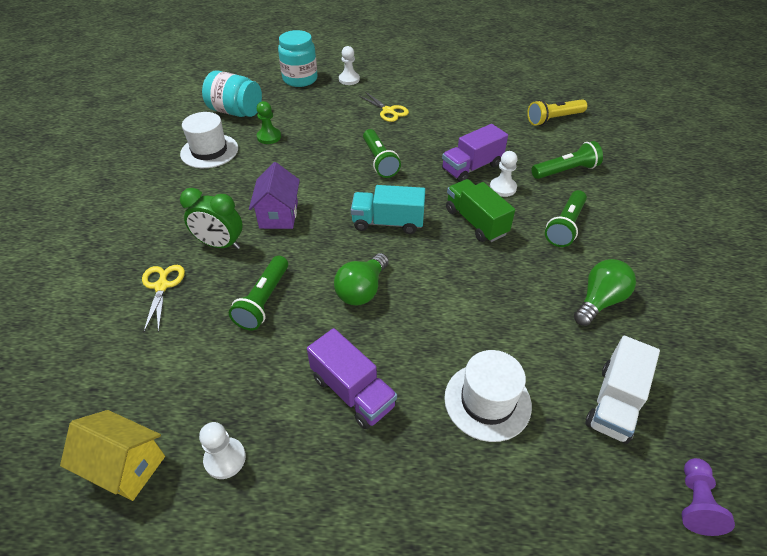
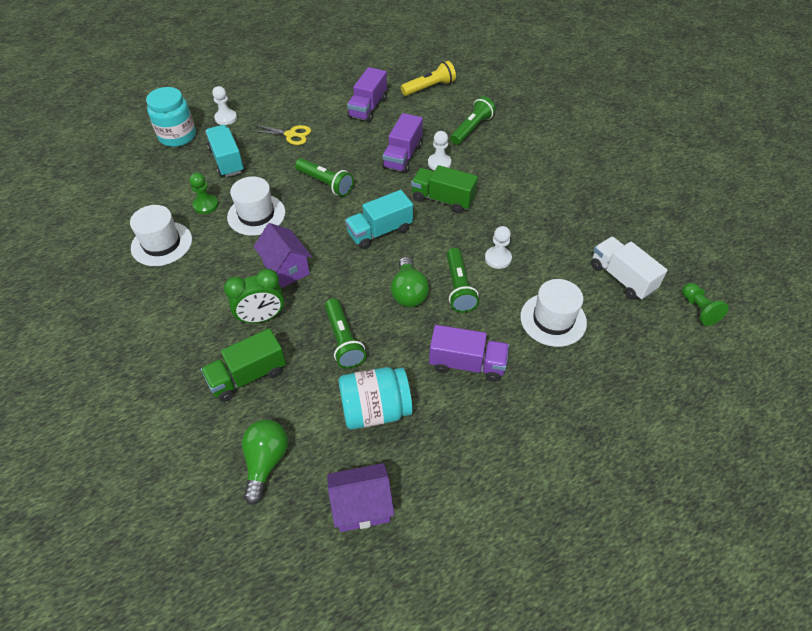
camera: 35 degrees left, 5 degrees up
yellow house [60,410,165,501] -> purple house [327,463,394,532]
yellow scissors [142,265,185,333] -> green truck [201,328,286,402]
white pawn [199,422,246,479] -> white pawn moved to [485,226,512,269]
turquoise jar [202,71,262,117] -> turquoise jar moved to [339,367,413,429]
yellow flashlight [527,99,587,126] -> yellow flashlight turned 150 degrees counterclockwise [401,61,456,96]
green flashlight [545,190,587,247] -> green flashlight moved to [447,248,479,313]
green light bulb [574,259,636,326] -> green light bulb moved to [242,419,289,505]
white truck [585,336,660,444] -> white truck turned 150 degrees clockwise [591,237,667,300]
purple pawn [681,458,735,536] -> green pawn [682,283,729,326]
none -> turquoise truck [205,125,245,177]
none -> white hat [227,177,285,236]
none -> purple truck [347,67,387,122]

